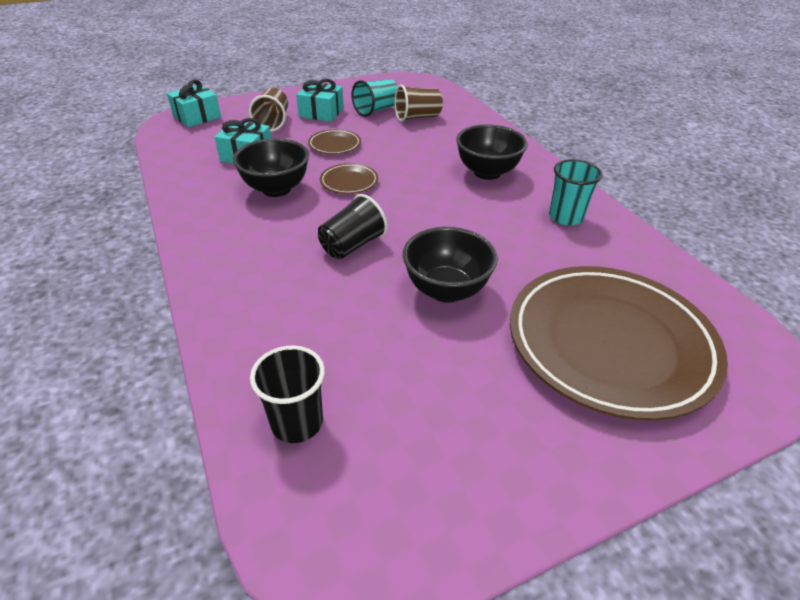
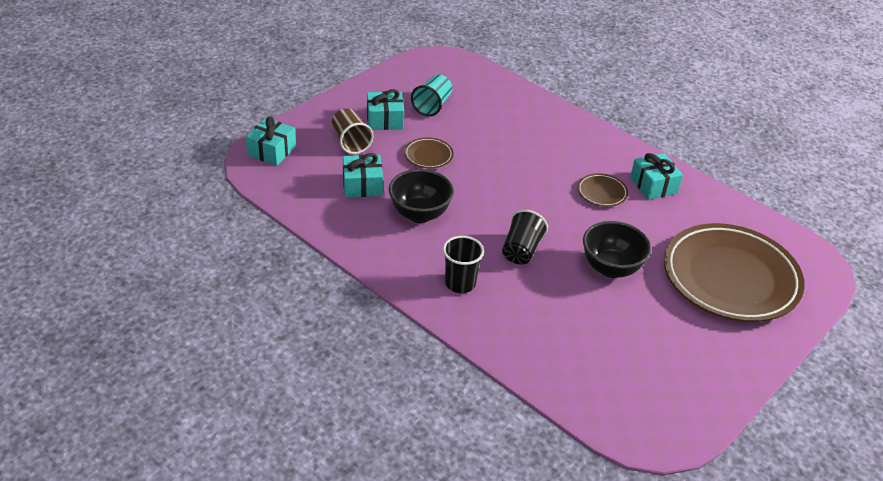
camera: 25 degrees left, 0 degrees up
black cup [250,345,325,443] -> black cup moved to [443,236,484,293]
brown plate [320,163,378,194] -> brown plate moved to [577,173,628,207]
brown cup [395,85,443,122] -> none
black bowl [456,124,528,180] -> none
turquoise cup [549,159,603,226] -> turquoise gift [630,153,683,200]

